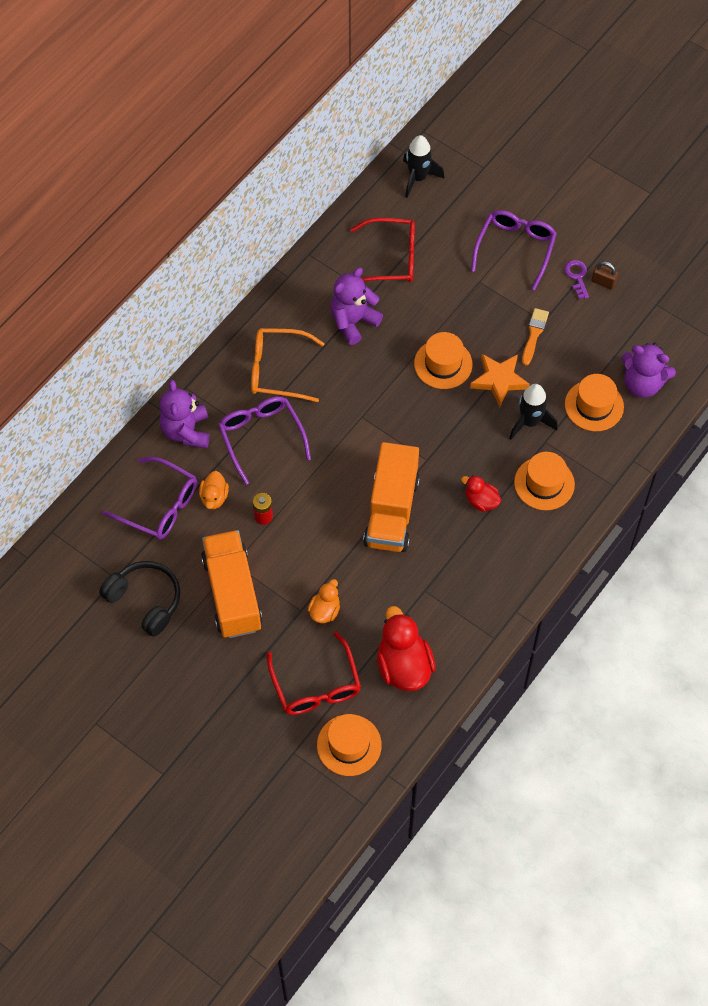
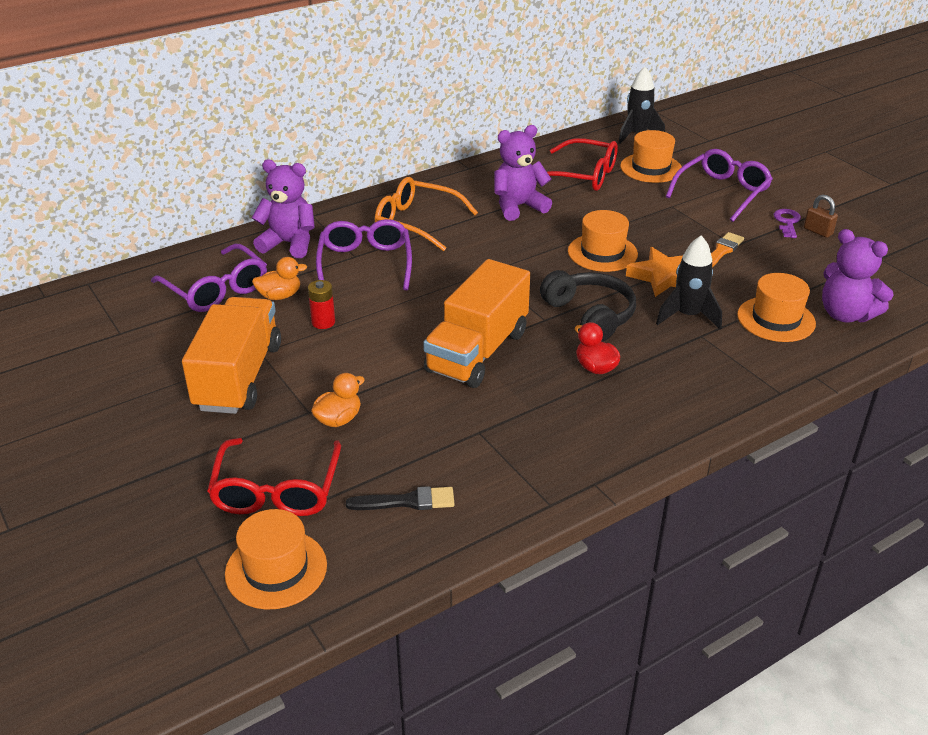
camera: 20 degrees right, 25 degrees down
black headphones [99,561,180,637] -> black headphones moved to [540,270,636,342]
purple teddy bear [160,380,210,448] -> purple teddy bear turned 90 degrees clockwise [252,159,315,258]
orange duck [199,471,229,509] -> orange duck turned 135 degrees counterclockwise [252,257,307,300]
red duck [377,606,435,691] -> black brush [346,486,454,510]
orange hat [514,452,575,510] -> orange hat moved to [620,130,682,183]

